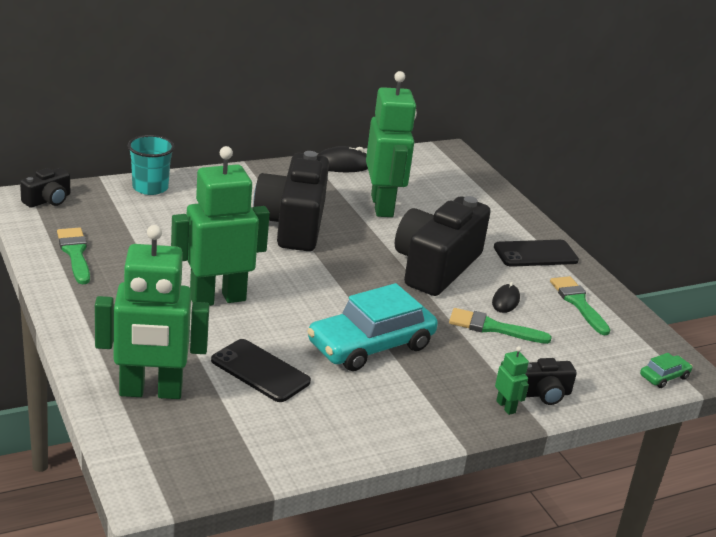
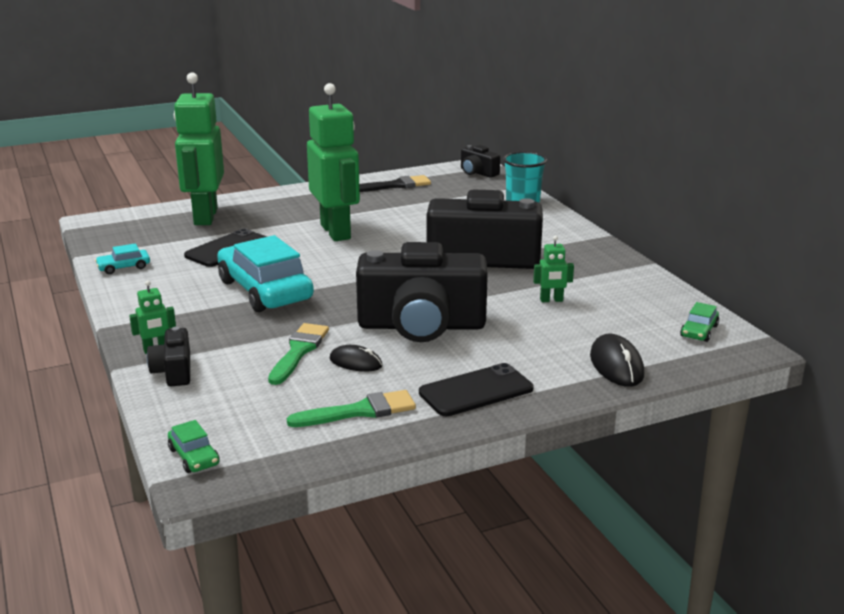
camera: 95 degrees right, 5 degrees down
green brush [57,227,90,284] -> black brush [359,175,431,192]
black mouse [318,146,368,172] -> black mouse moved to [590,334,644,387]
green robot [366,71,417,217] -> green robot [533,236,574,302], size x0.40
black camera [395,196,491,296] -> black camera turned 150 degrees clockwise [356,242,488,342]
black phone [494,240,579,267] -> black phone turned 75 degrees clockwise [419,363,533,416]
none -> turquoise car [95,243,150,274]
none -> green car [680,302,719,342]

